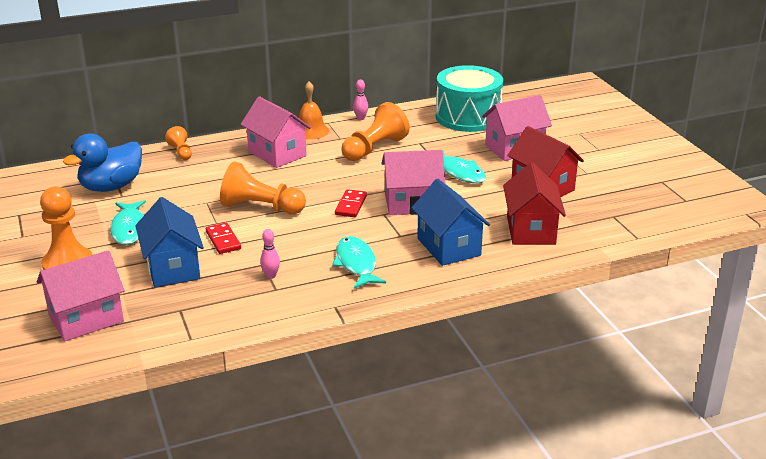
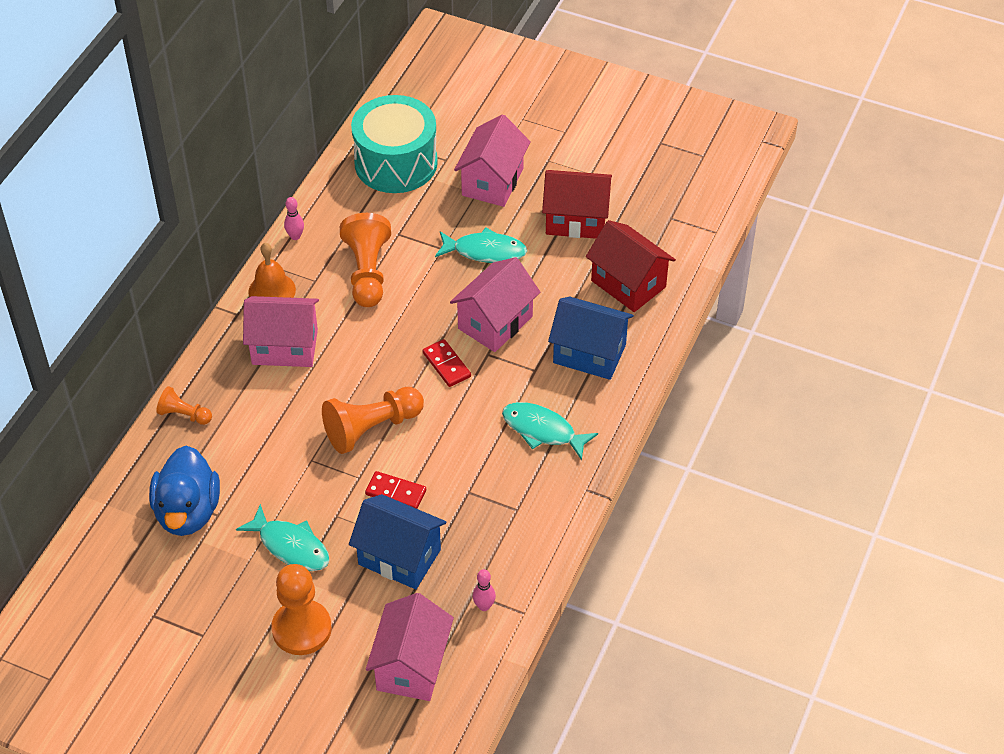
camera: 45 degrees left, 20 degrees up
pink bowling pin [260,229,280,279] -> pink bowling pin moved to [473,569,496,611]

